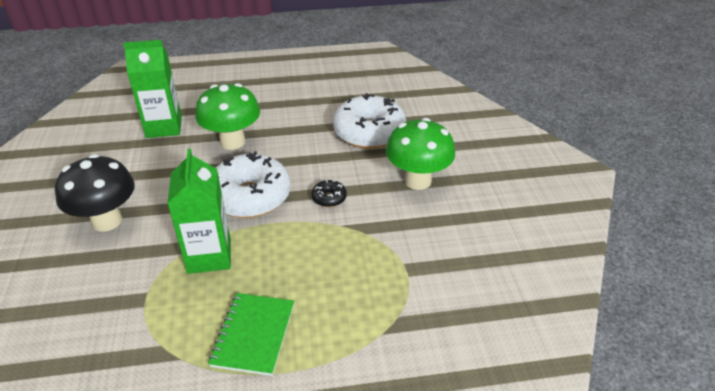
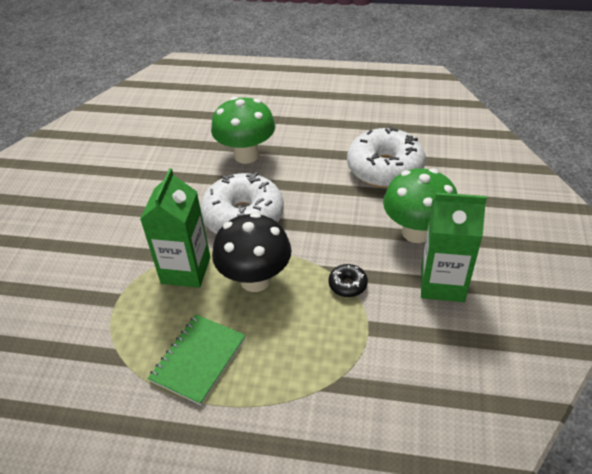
camera: 20 degrees right, 5 degrees up
black mushroom [55,154,135,232] -> black mushroom moved to [212,213,292,292]
green carton [123,40,182,138] -> green carton moved to [421,193,487,302]
black donut [312,180,347,207] -> black donut moved to [328,264,368,297]

